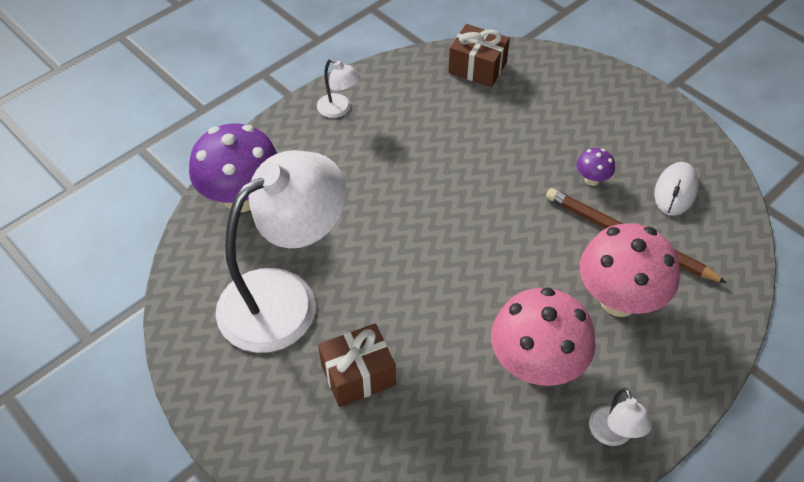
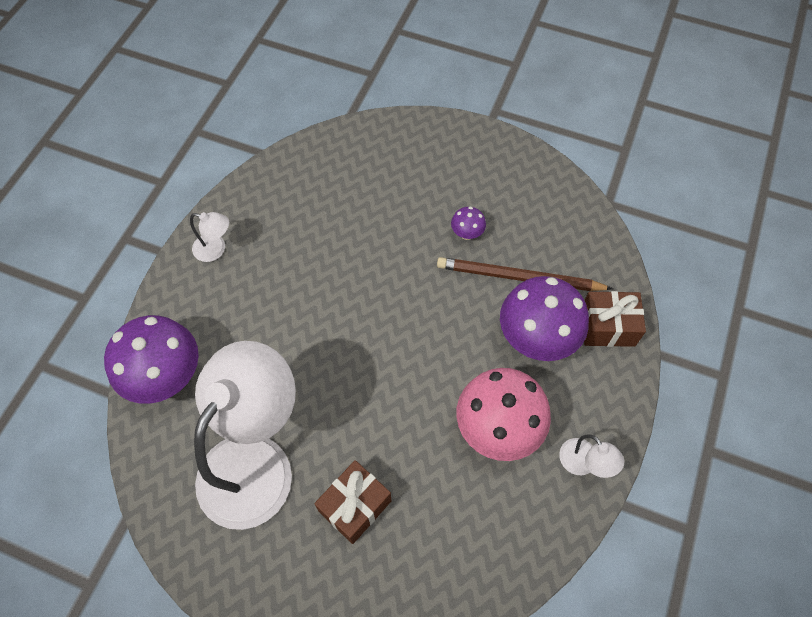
camera: 25 degrees left, 10 degrees up
brown gift [448,24,510,87] -> brown gift moved to [584,291,646,347]
pink mushroom [580,223,680,317] -> purple mushroom [500,276,589,361]
white mouse [654,162,699,216] -> none

